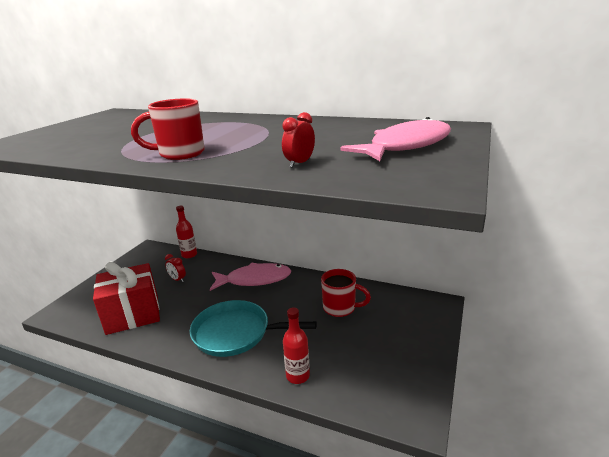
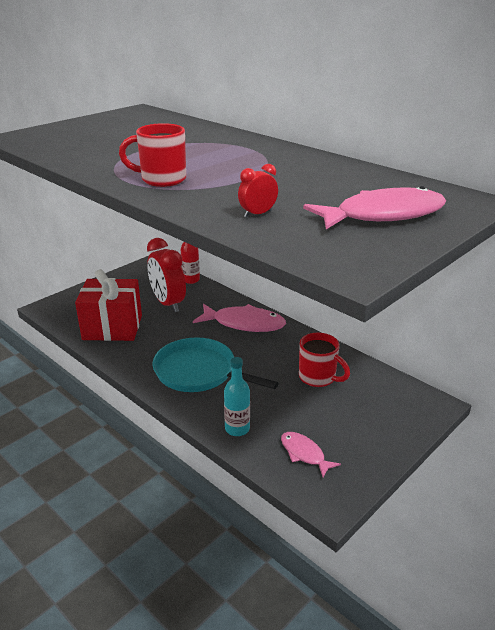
camera: 20 degrees right, 5 degrees up
red clock [165,254,186,282] -> red clock [147,238,186,312], size x2.19
red bottle [283,307,310,384] -> turquoise bottle [224,357,250,436]
none -> pink fish [281,432,341,477]

